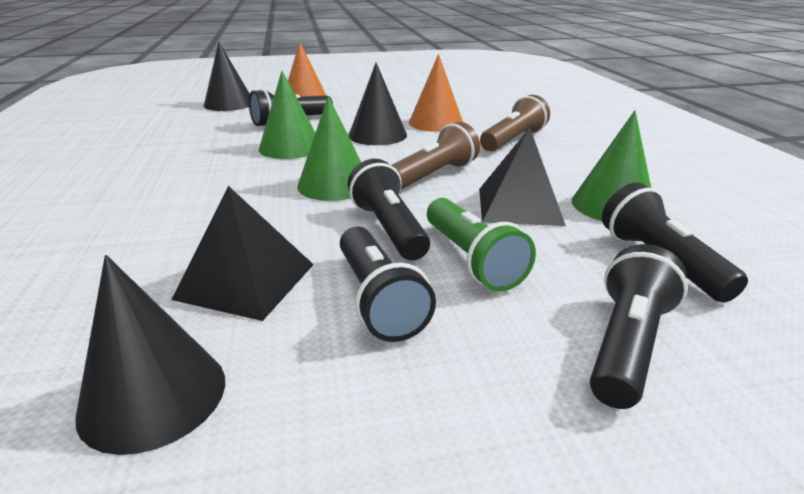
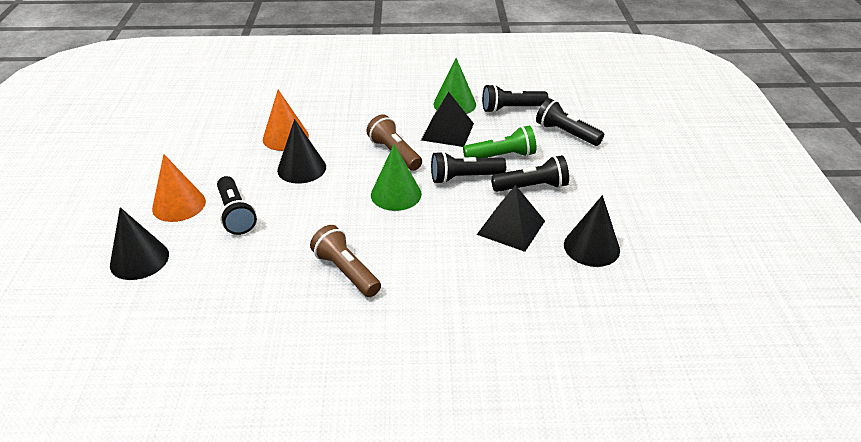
camera: 80 degrees left, 10 degrees up
green cone [259,71,315,159] -> none
brown flashlight [480,95,550,152] -> brown flashlight moved to [310,225,381,297]

